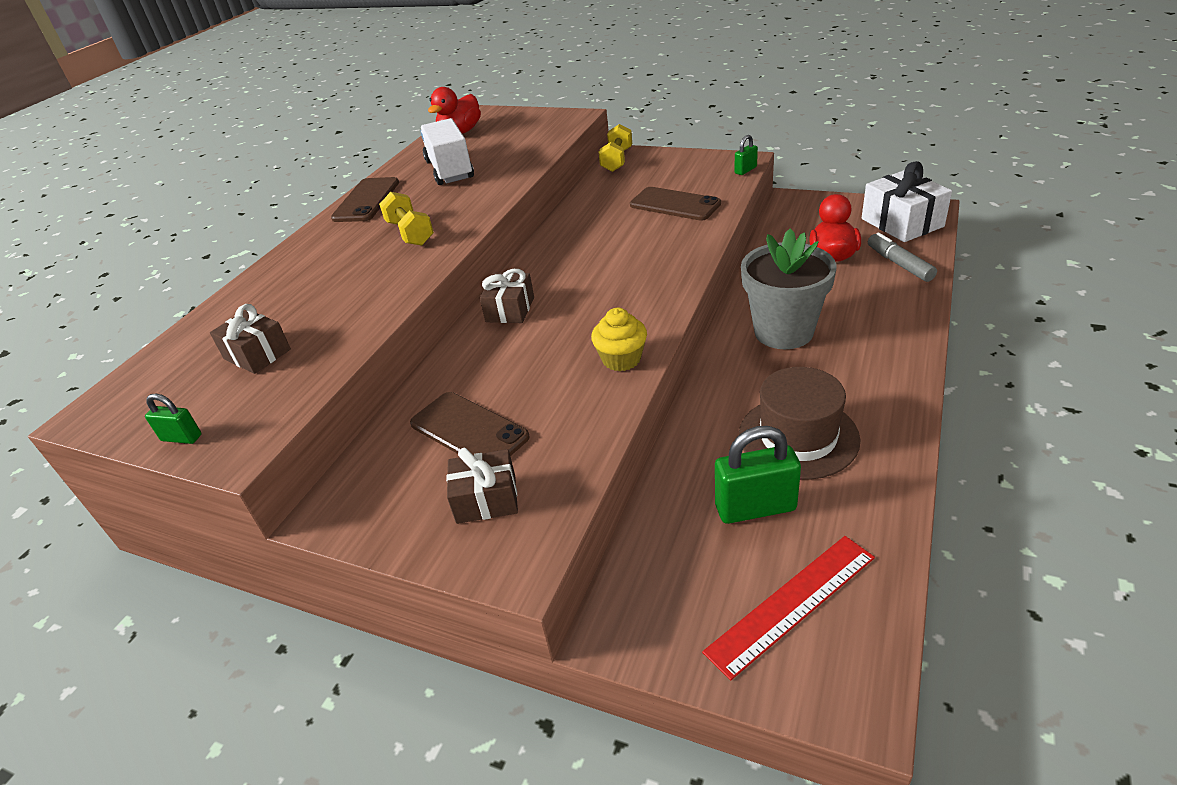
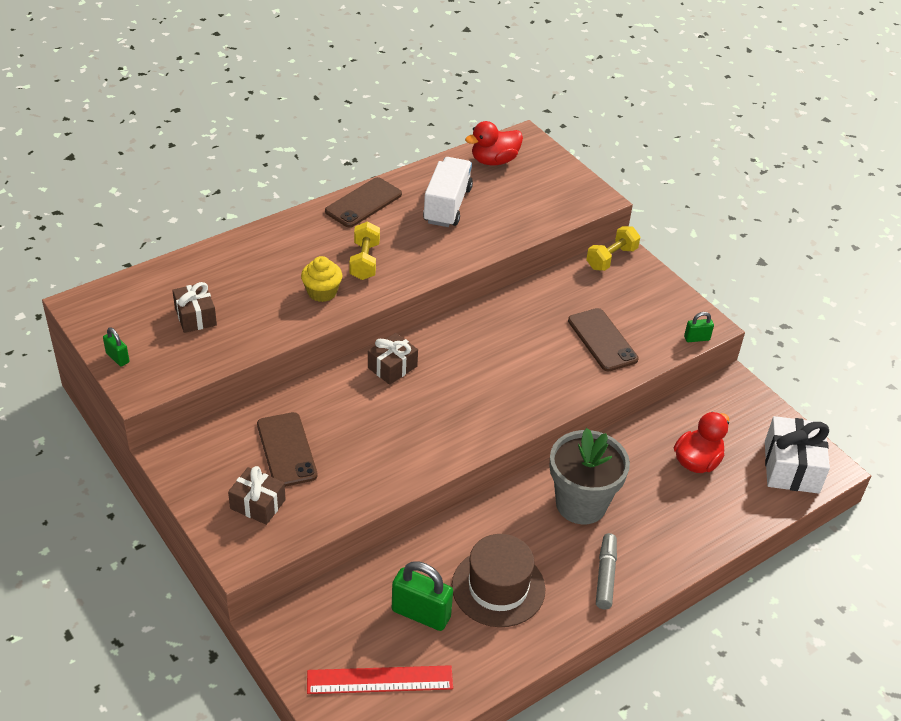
camera: 25 degrees right, 5 degrees up
yellow cupcake [591,308,647,371] -> yellow cupcake moved to [301,256,342,302]
grey marker [868,232,937,282] -> grey marker moved to [596,533,617,609]

